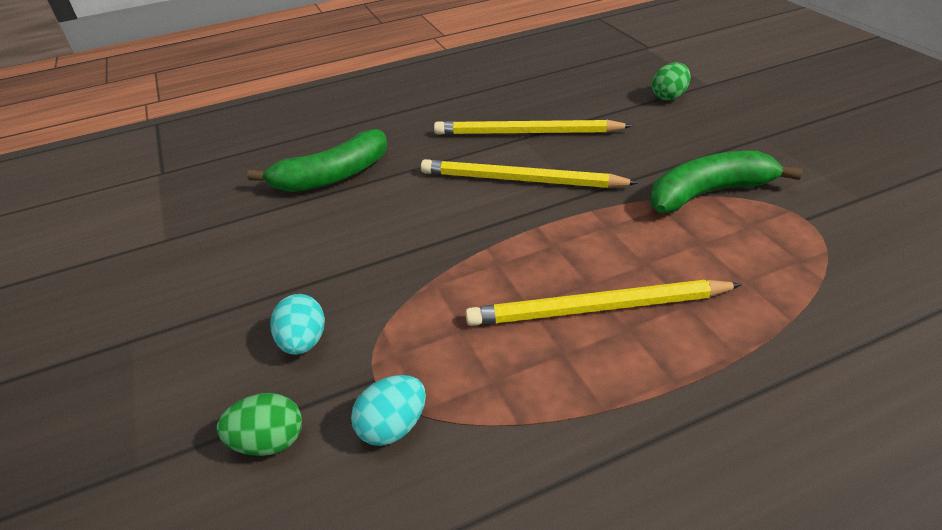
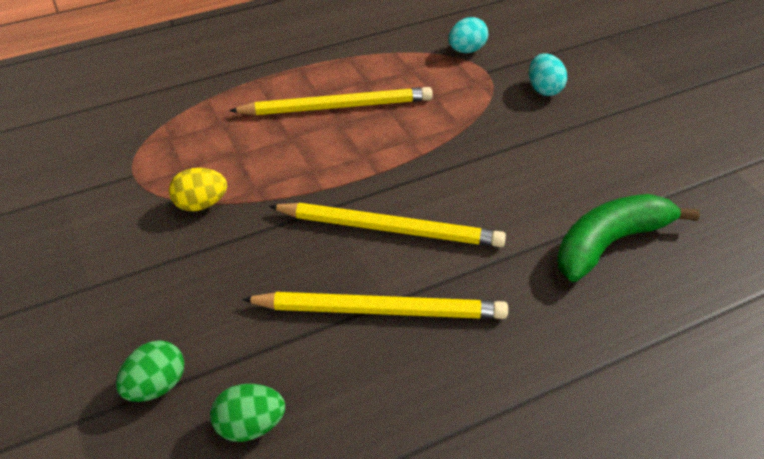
camera: 175 degrees right, 5 degrees up
green egg [217,393,302,456] -> green egg moved to [210,384,285,442]
green banana [650,151,802,213] -> yellow egg [169,168,227,211]

